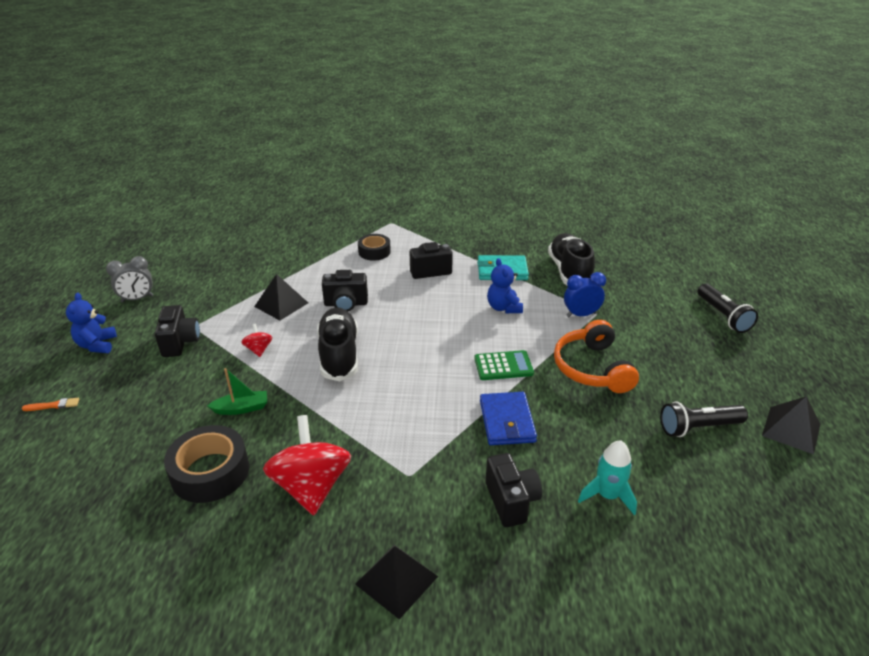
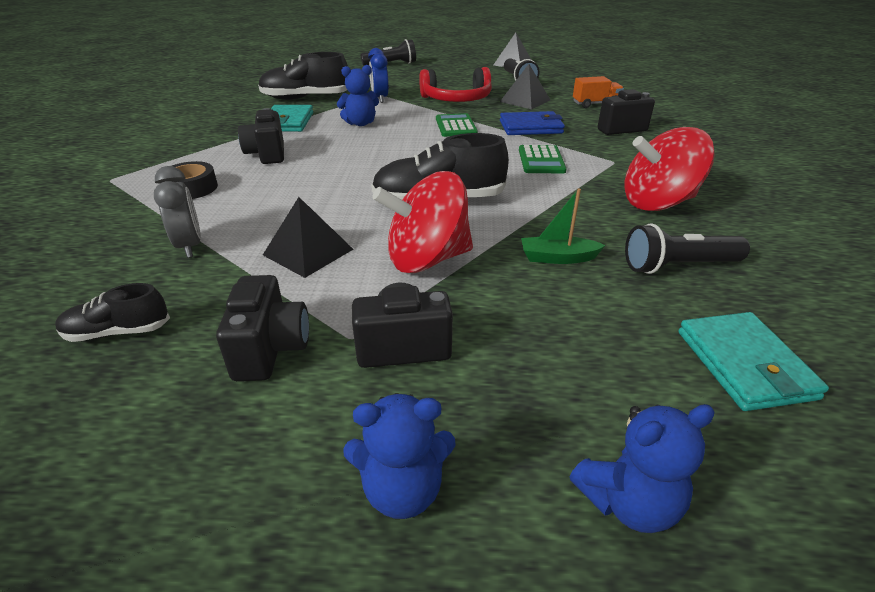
camera: 90 degrees left, 0 degrees up
orange brush [22,398,79,411] -> blue teddy bear [570,404,715,533]
grey clock [106,256,153,302] -> grey clock moved to [154,166,201,258]
black tape [164,425,249,503] -> black flashlight [625,223,750,274]
green boat [207,368,267,415] -> green boat turned 75 degrees counterclockwise [521,188,606,264]
red spinning top [241,324,272,357] -> red spinning top [372,171,473,273], size x2.25
black camera [322,270,368,312] -> black camera moved to [216,275,309,381]
black pyramid [355,545,438,619] -> black pyramid moved to [500,64,550,109]
orange headphones [554,320,639,393] -> red headphones [419,67,492,102]
turquoise rocket [578,440,637,515] -> orange truck [573,76,624,108]
none -> black shoe [55,283,170,342]
none -> green calculator [519,145,567,173]
none -> turquoise wallet [678,312,829,411]

